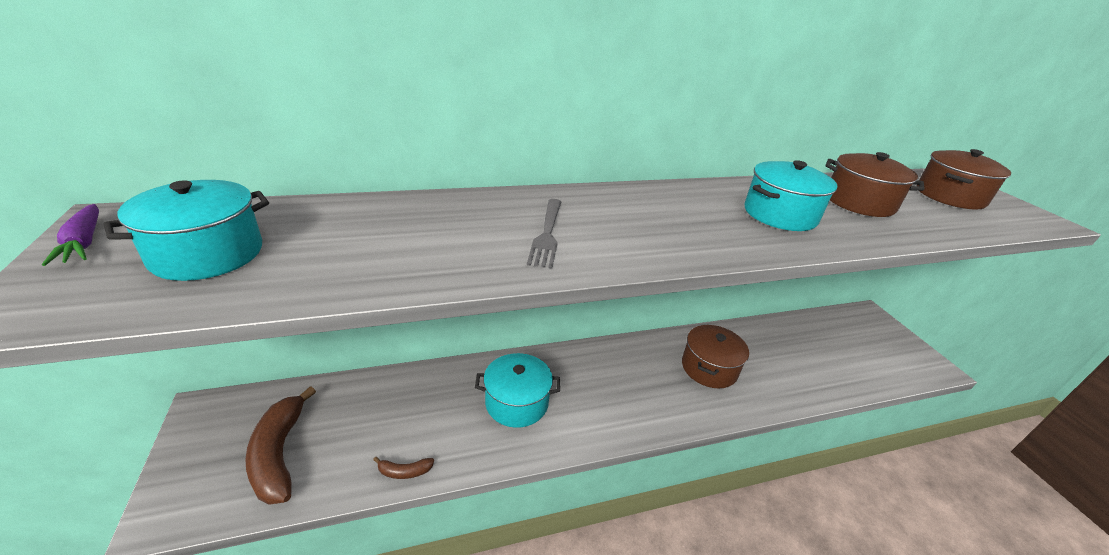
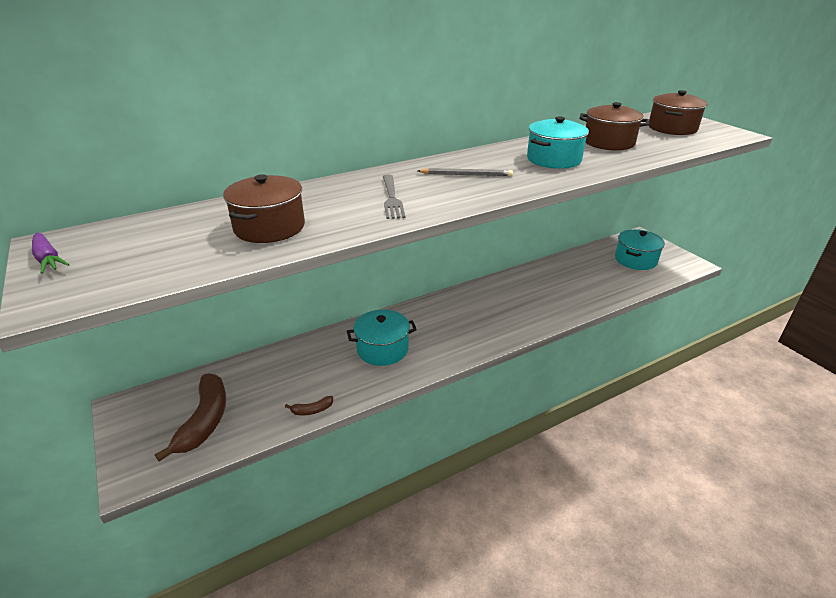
camera: 10 degrees left, 0 degrees up
turquoise pot [104,180,269,281] -> turquoise pot moved to [615,229,665,270]
brown banana [245,386,316,505] -> brown banana turned 150 degrees counterclockwise [155,373,226,462]
brown pot [682,325,749,389] -> brown pot moved to [223,174,305,243]
none -> grey pencil [418,168,513,176]

